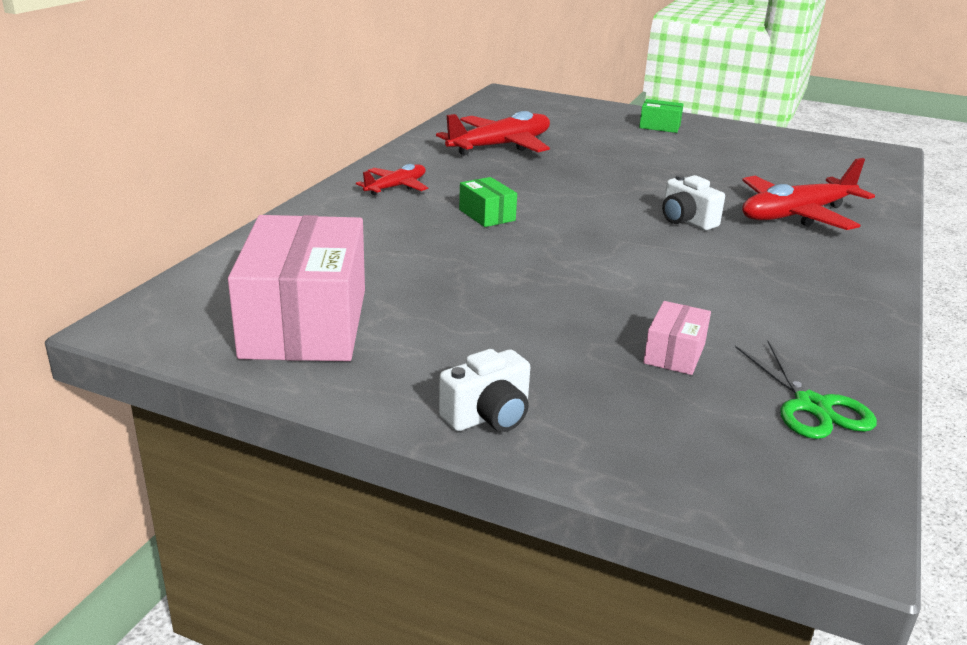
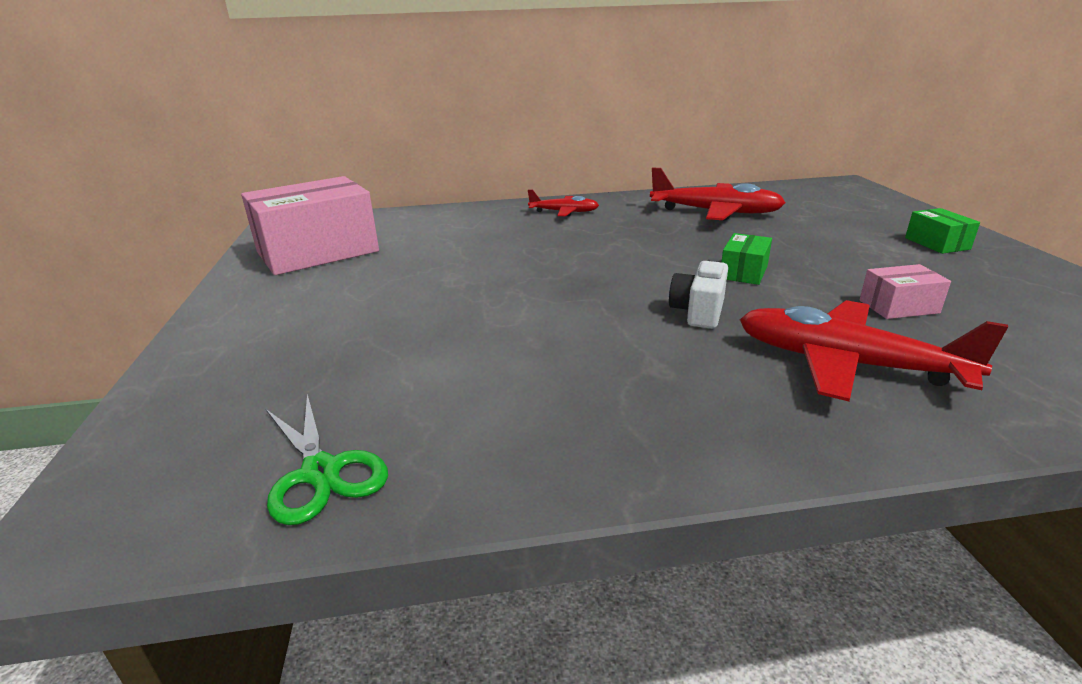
camera: 60 degrees right, 0 degrees up
white camera [439,349,530,432] -> none
green box [459,177,517,227] -> green box moved to [721,233,772,285]
pink box [643,301,711,375] -> pink box moved to [860,264,951,319]
green scissors [735,341,877,439] -> green scissors turned 75 degrees counterclockwise [266,394,388,525]

